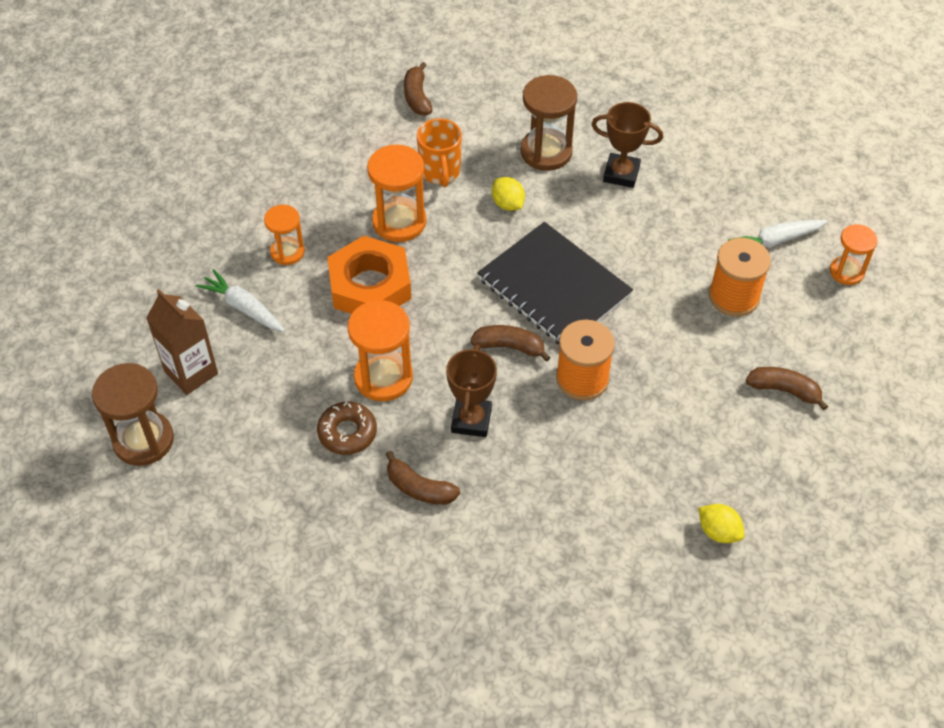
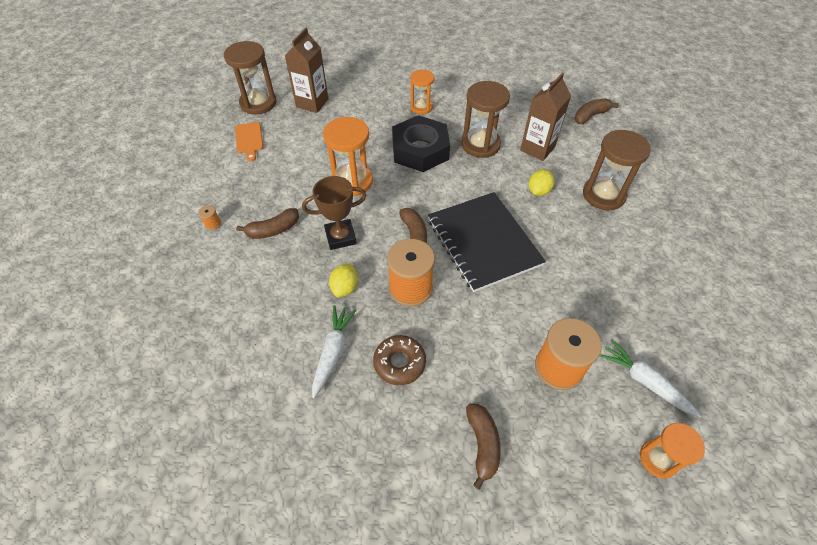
camera: 65 degrees right, 0 degrees up
white carrot [196,269,285,332] -> white carrot moved to [312,305,357,399]
brown donut [317,402,377,455] -> brown donut moved to [373,335,426,385]
orange nut [327,236,411,314] -> black nut [392,115,450,172]
orange hourglass [367,145,426,242] -> brown hourglass [462,81,510,158]
brown banana [386,451,460,505] -> brown banana turned 120 degrees counterclockwise [236,208,299,239]
orange mug [417,118,462,187] -> brown carton [520,73,571,161]
black notebook [477,222,633,344] -> black notebook turned 45 degrees counterclockwise [428,192,546,292]
brown trophy [591,102,663,188] -> none
yellow lemon [699,504,745,543] -> yellow lemon moved to [329,263,358,297]
none -> orange spool [198,205,221,230]
none -> orange cutting board [235,122,263,161]

